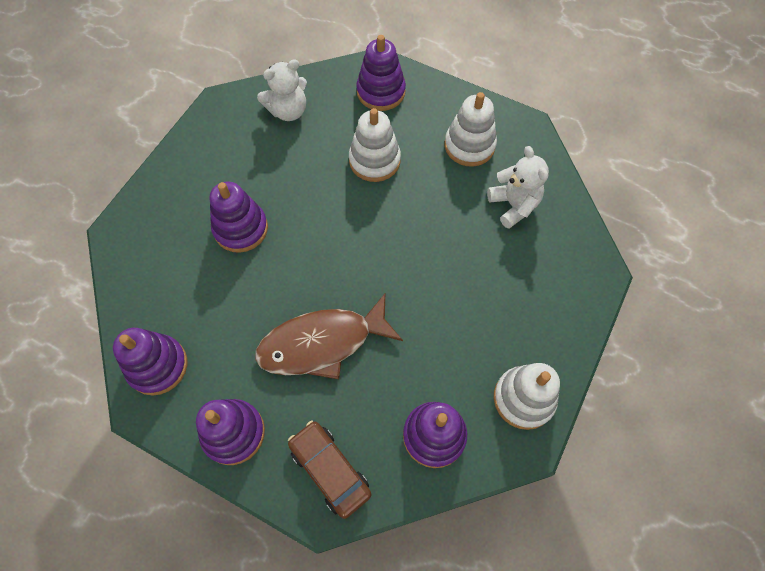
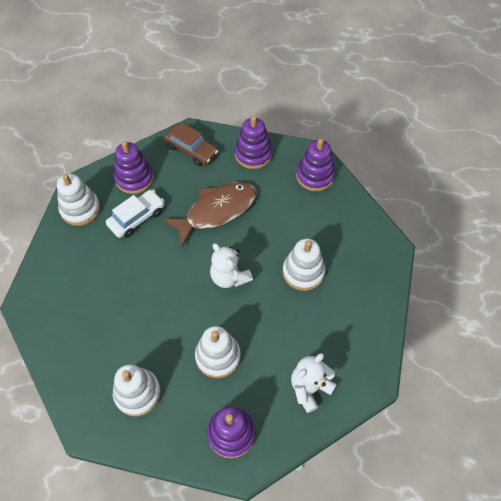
camera: 165 degrees right, 5 degrees down
purple stacking toy [210,182,268,253] -> white stacking toy [283,239,325,291]
white teddy bear [487,146,549,229] -> white teddy bear moved to [210,243,253,288]
none -> white car [106,190,164,238]

